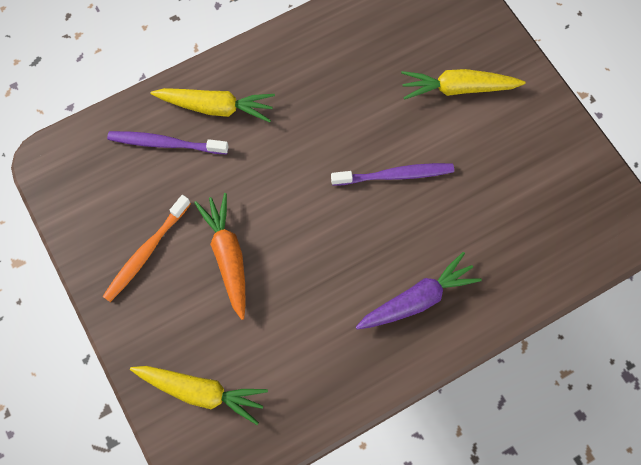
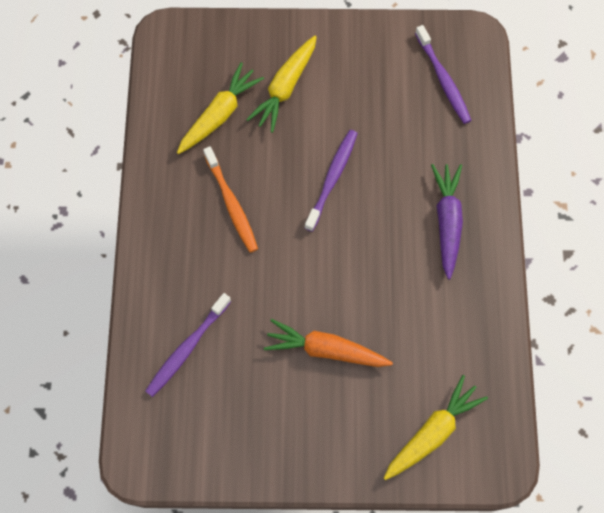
camera: 60 degrees left, 0 degrees up
orange toothbrush [102,195,191,302] -> orange toothbrush moved to [203,146,258,253]
yellow carrot [150,88,275,122] -> yellow carrot moved to [177,62,264,154]
none -> purple toothbrush [415,25,472,124]

